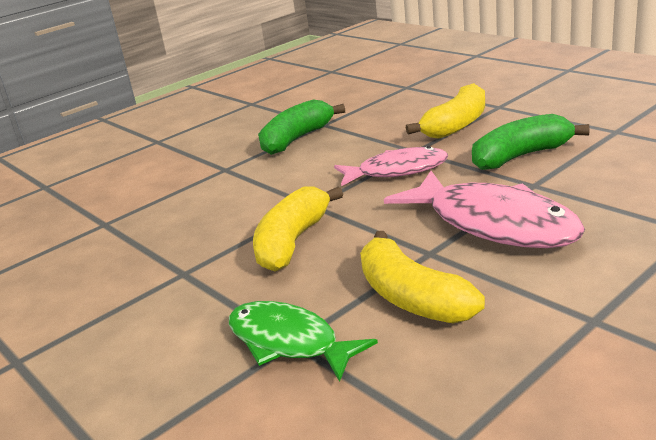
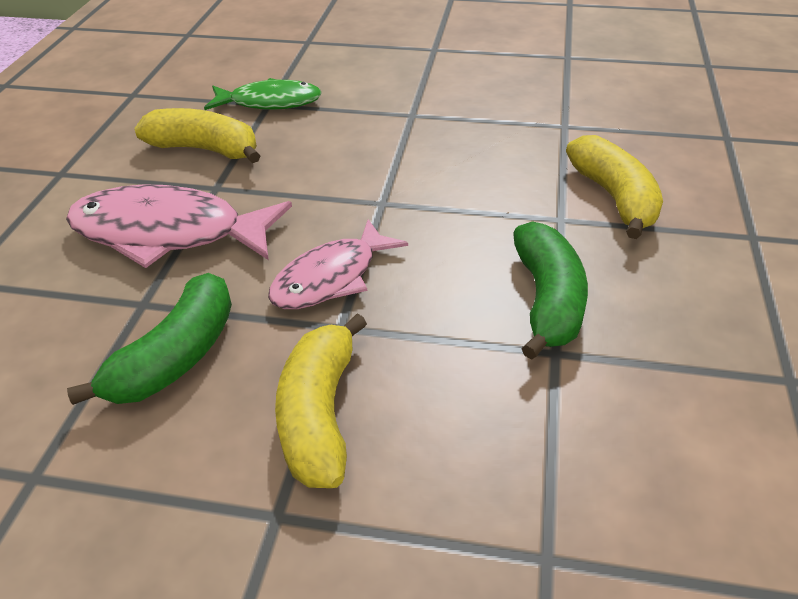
camera: 140 degrees right, 15 degrees up
yellow banana [253,187,343,272] -> yellow banana moved to [566,135,663,239]

